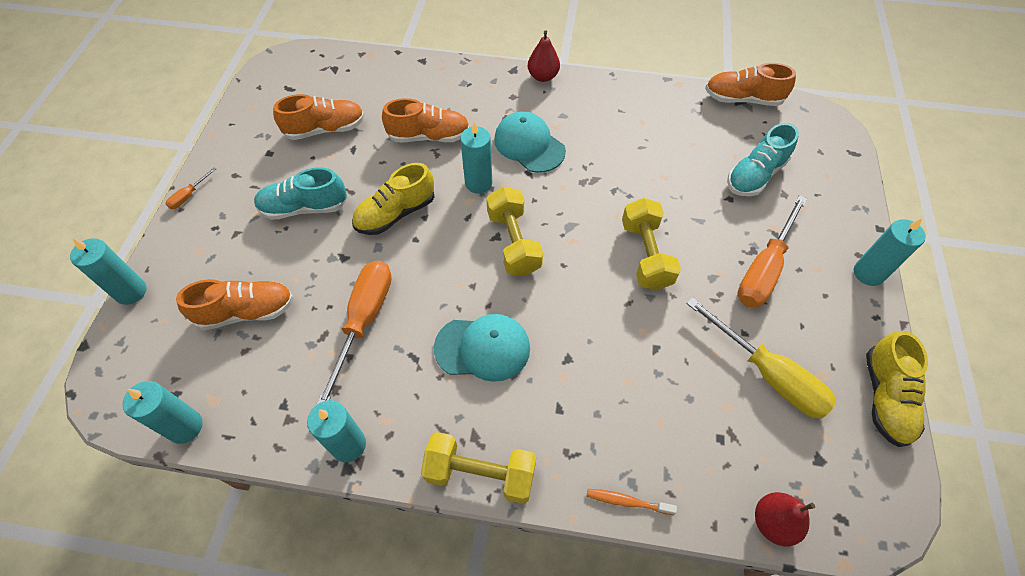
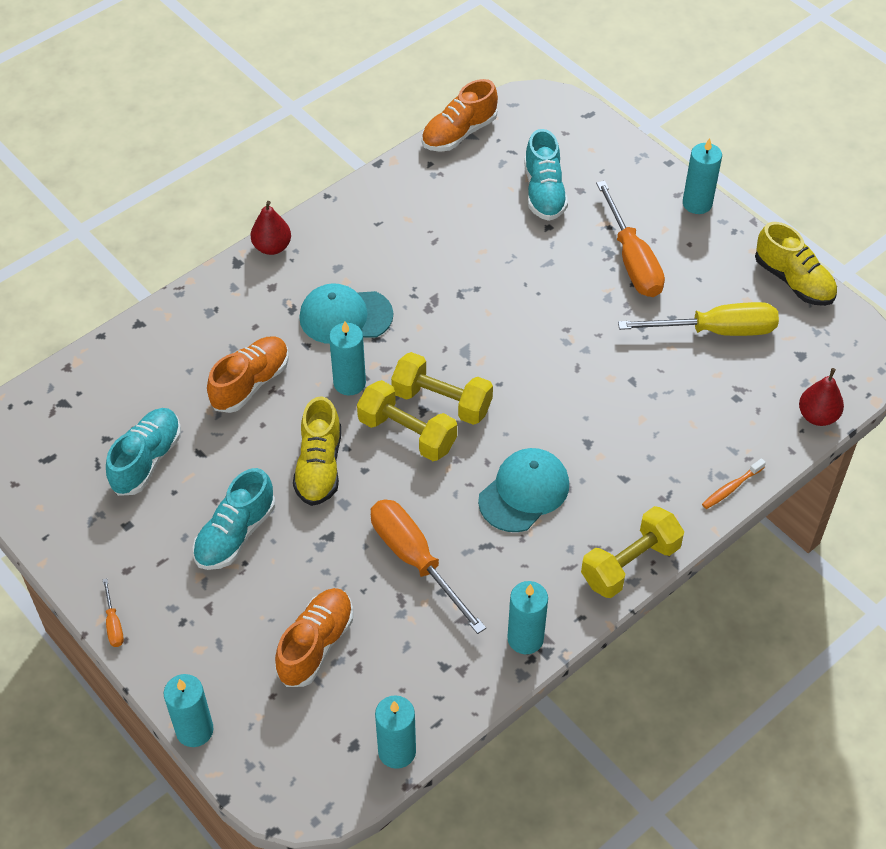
camera: 50 degrees left, 5 degrees down
orange shoe [273,94,365,140] -> turquoise shoe [106,408,181,496]
yellow dumbbell [622,198,681,290] -> yellow dumbbell moved to [357,380,457,461]

